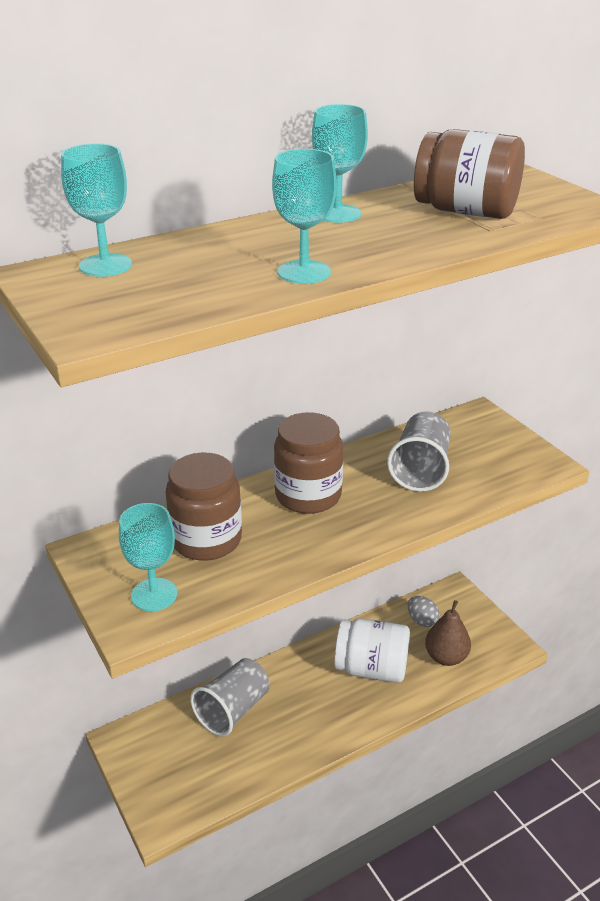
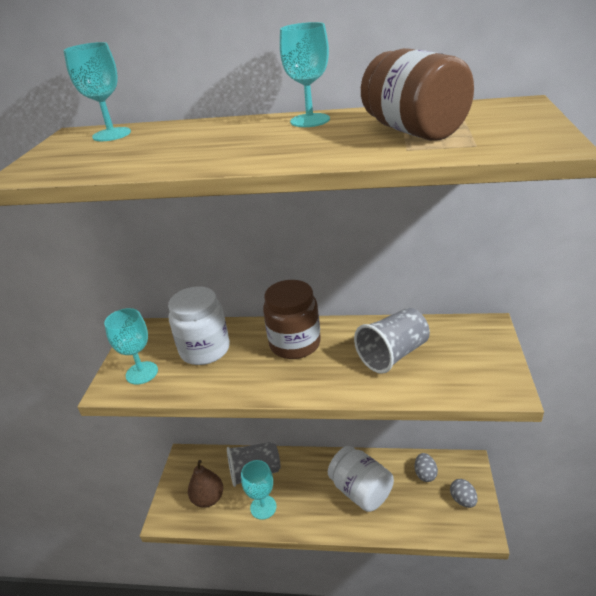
camera: 40 degrees right, 0 degrees up
brown jar [166,453,242,561] -> white jar [168,287,230,365]
turquoise goblet [272,149,337,284] -> turquoise goblet moved to [241,460,277,520]
brown pear [425,600,471,666] -> brown pear moved to [188,460,223,508]
none -> grey egg [450,479,478,508]

